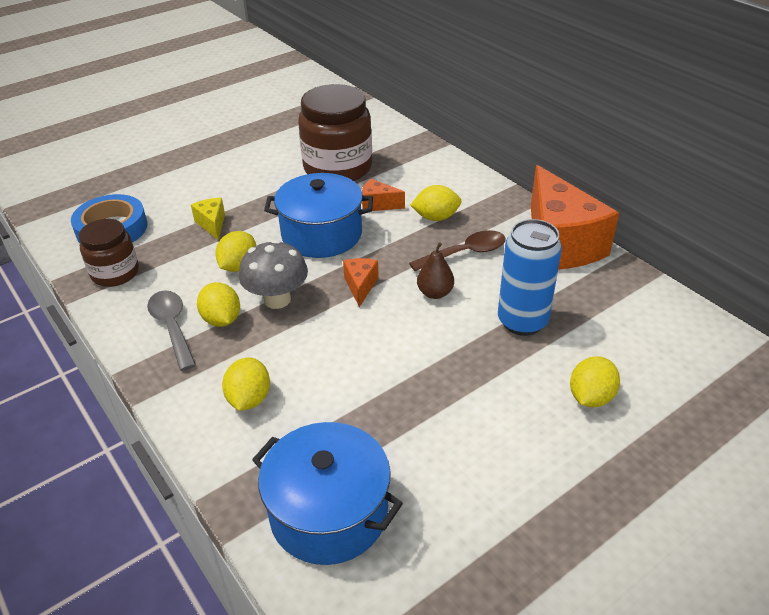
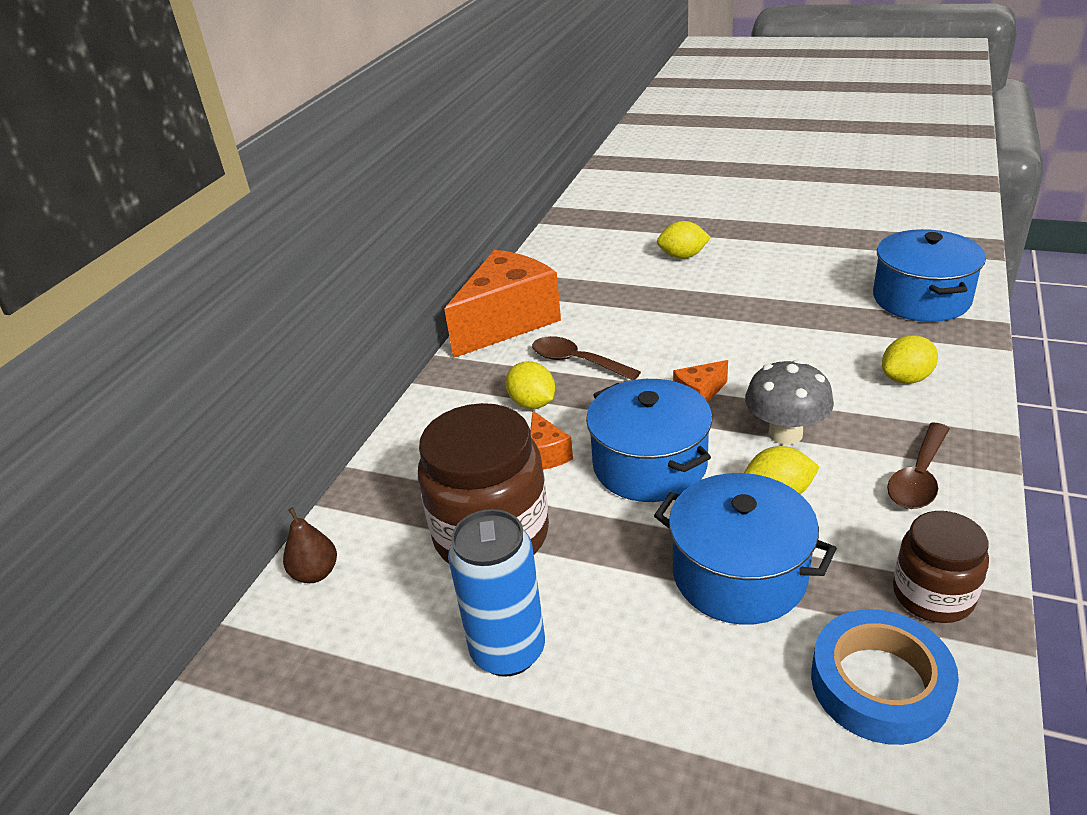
camera: 120 degrees left, 5 degrees down
grey spoon [147,291,196,371] -> brown spoon [887,423,950,509]
yellow cheese [191,198,225,240] -> blue pot [654,473,837,625]
yellow lemon [197,282,240,327] -> none
brown pear [417,242,454,299] -> brown pear moved to [283,507,337,583]
blue can [498,219,562,336] -> blue can moved to [448,509,545,677]

